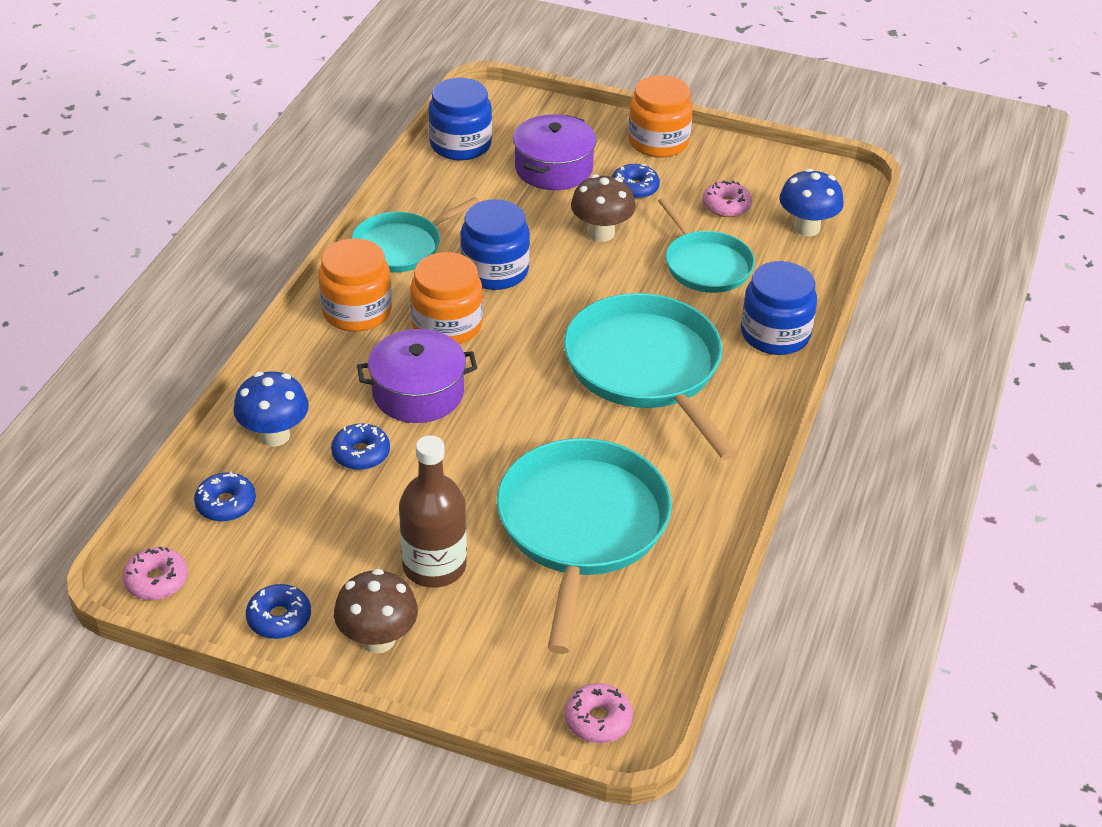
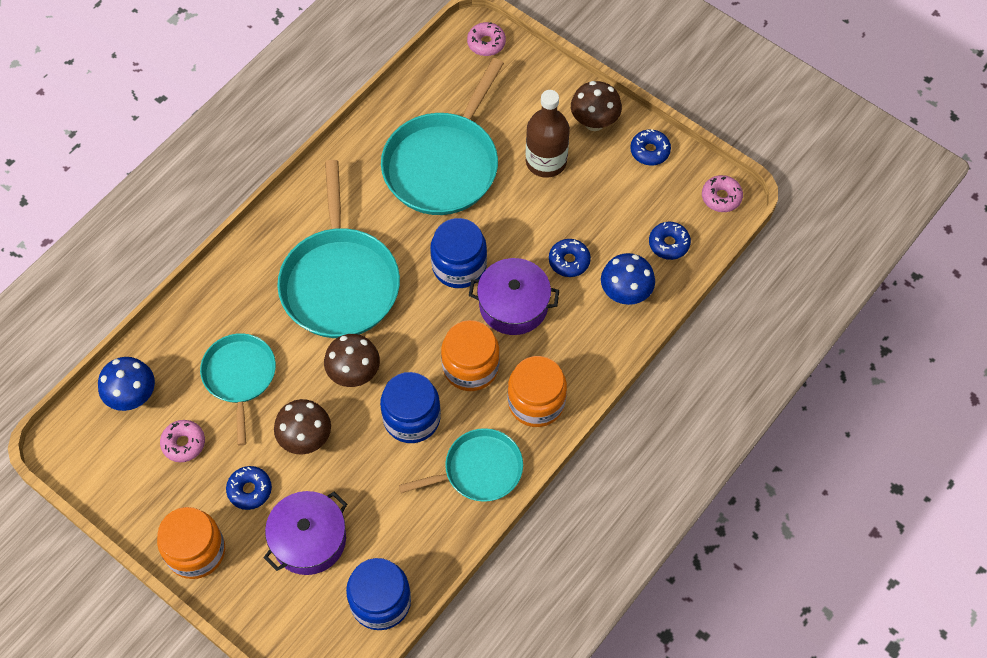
camera: 160 degrees left, 20 degrees up
blue jar [741,261,817,355] -> blue jar moved to [430,218,487,288]
none -> brown mushroom [324,334,380,387]

